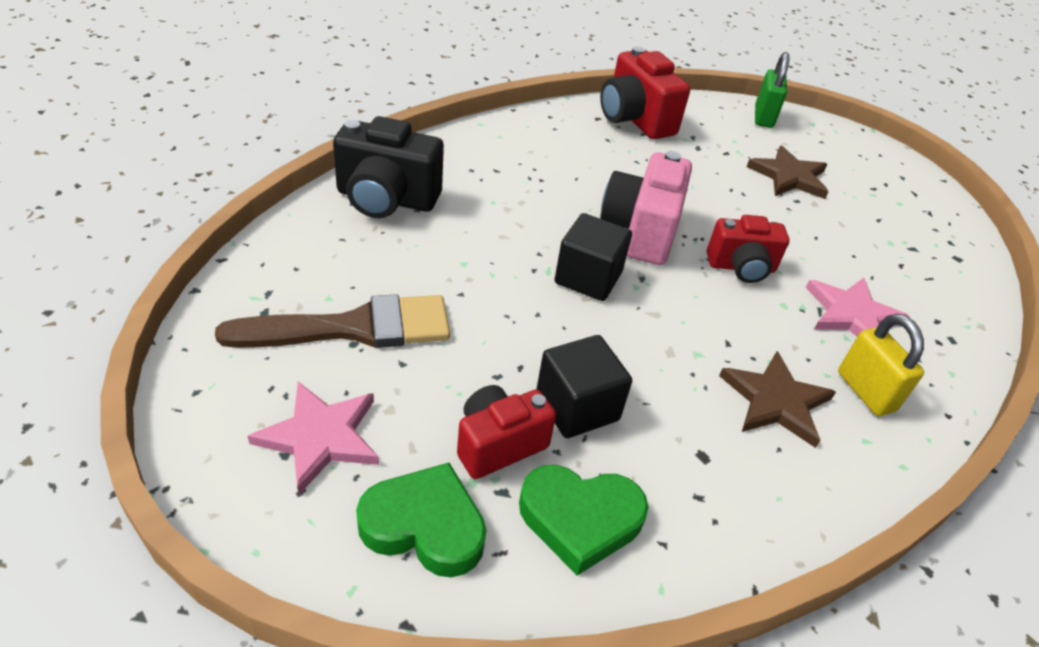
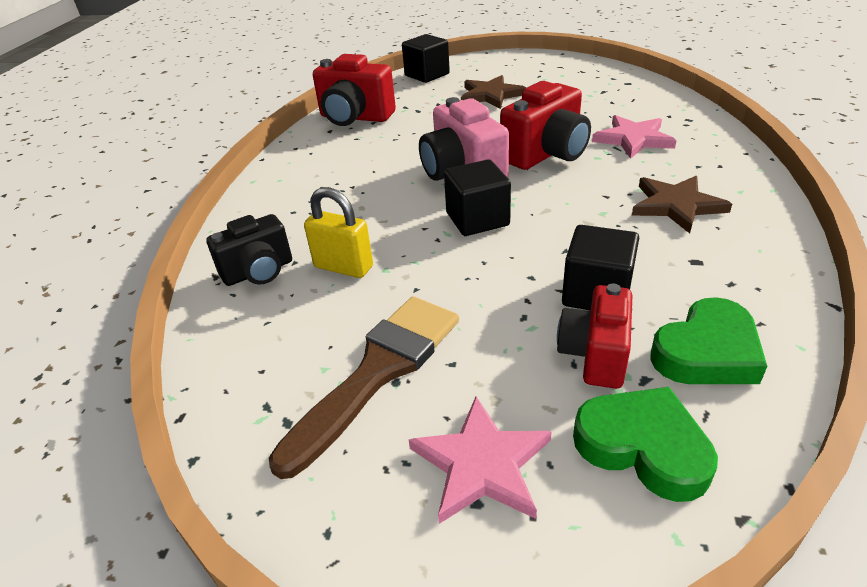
camera: 35 degrees left, 5 degrees down
black camera [333,116,444,218] -> black camera [206,214,292,286], size x0.67
green heart [356,463,486,577] -> green heart turned 60 degrees clockwise [573,387,718,502]
red camera [707,215,789,283] -> red camera [500,81,591,170], size x1.50
green padlock [755,52,790,128] -> black cube [402,34,450,83]
yellow padlock [838,313,924,416] -> yellow padlock moved to [304,187,373,278]

